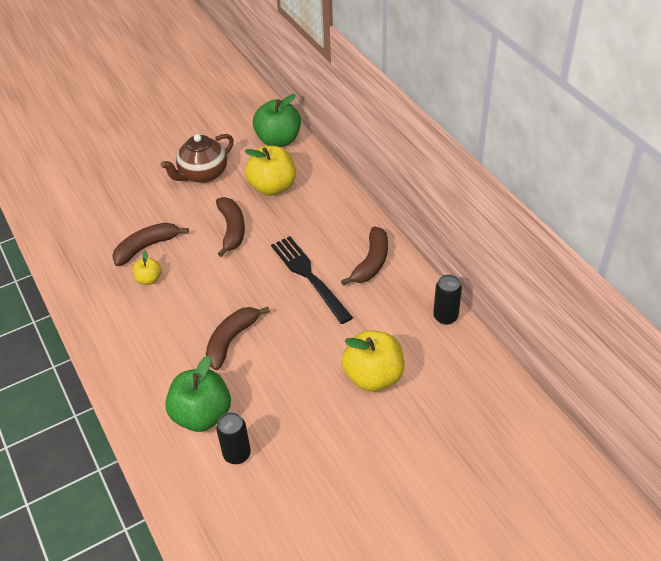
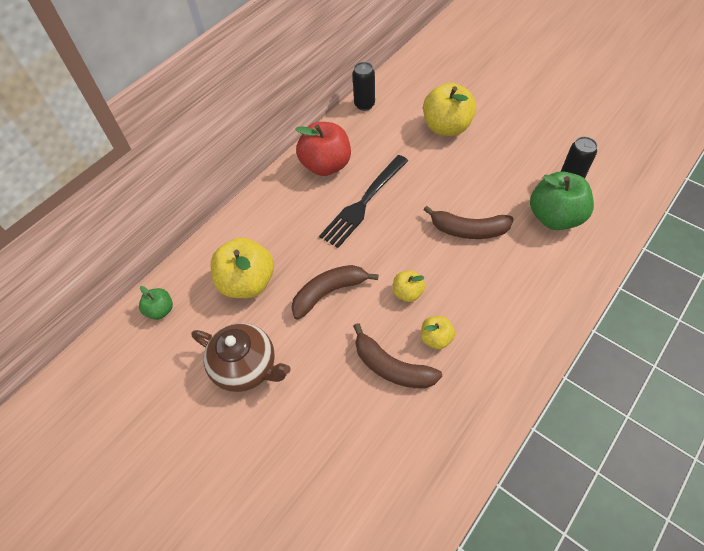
camera: 110 degrees left, 10 degrees up
green apple [253,94,301,147] -> green apple [139,286,173,320], size x0.51
brown banana [341,226,388,286] -> red apple [295,122,351,176]
none -> yellow apple [393,270,425,302]

